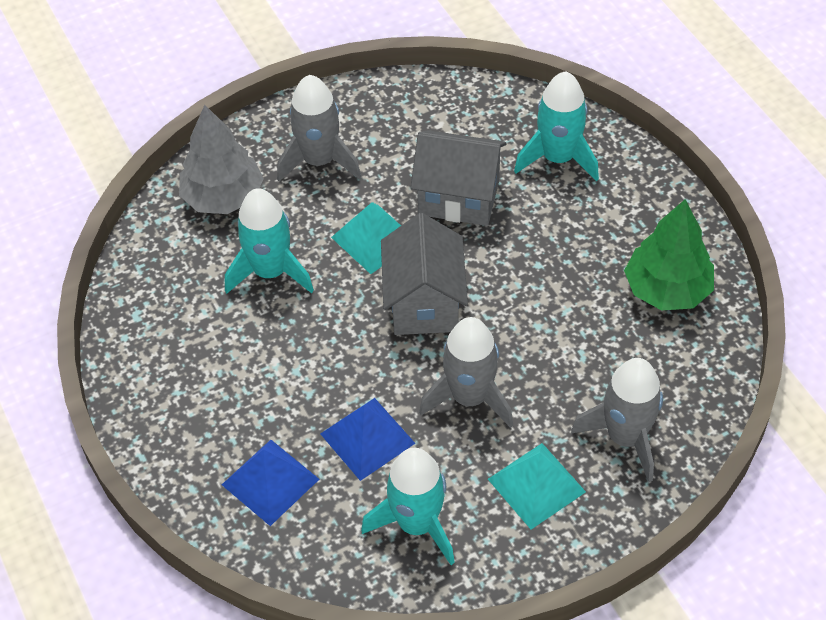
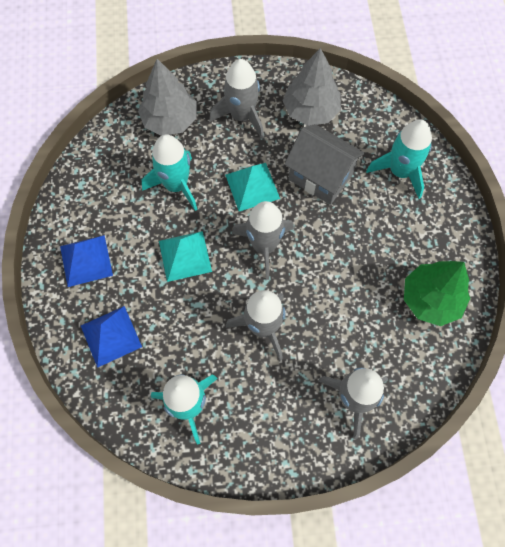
camera: 20 degrees right, 15 degrees up
blue pyramid [320,398,416,481] -> blue pyramid moved to [60,235,113,287]
grey house [381,213,468,335] -> grey rocket [232,201,294,280]
turquoise pyramid [488,443,586,529] -> turquoise pyramid moved to [159,231,212,282]
none -> grey tree [283,48,341,126]

